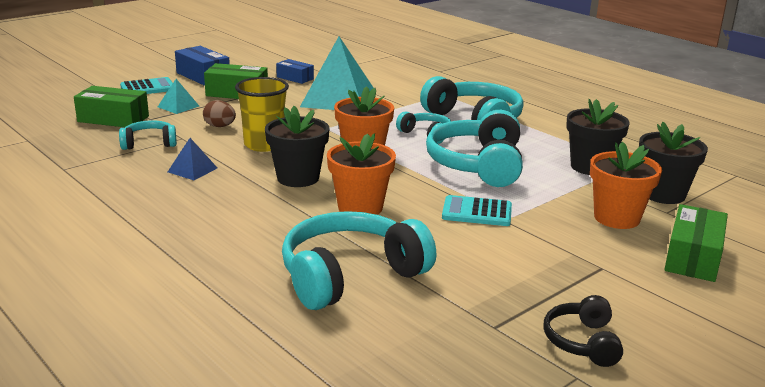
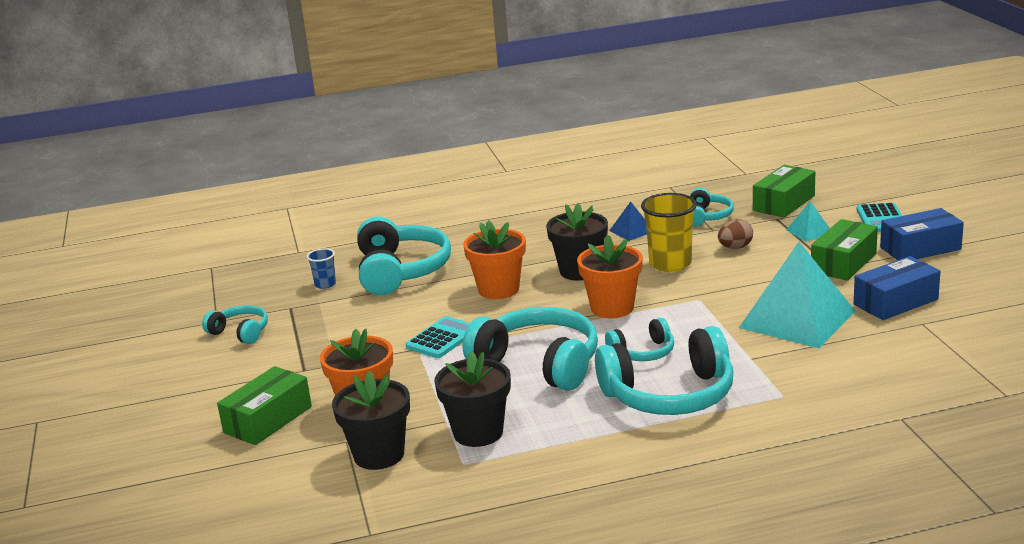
camera: 120 degrees right, 0 degrees up
blue box [276,59,314,84] -> blue box [854,256,941,320], size x1.58
black headphones [543,295,623,367] -> turquoise headphones [202,305,268,344]
green box [664,204,728,282] -> green box turned 75 degrees clockwise [217,366,312,445]
none -> blue cup [307,248,336,289]

